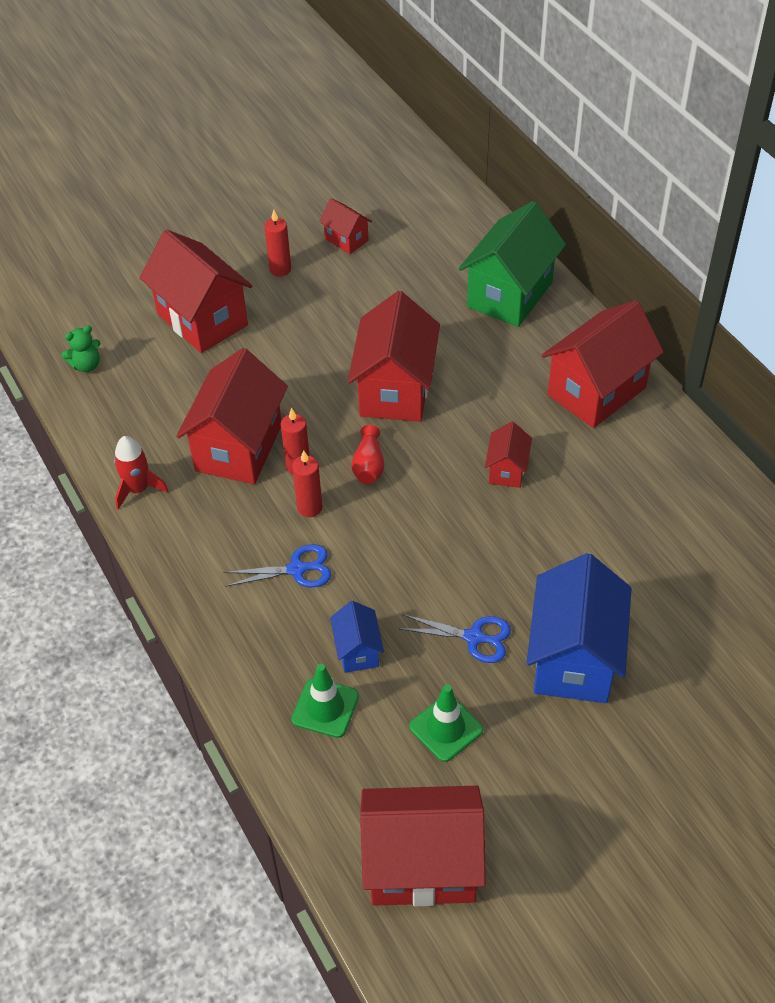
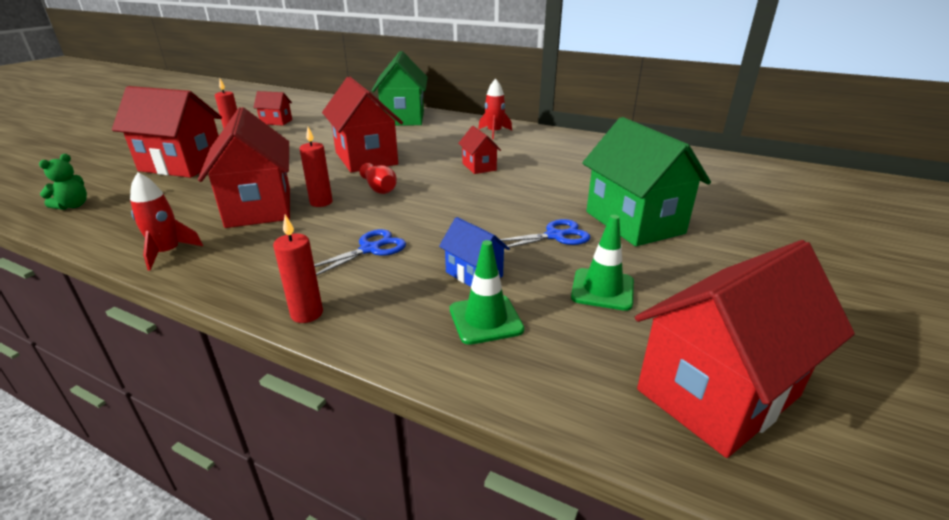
camera: 35 degrees left, 20 degrees down
red candle [292,450,322,517] -> red candle moved to [273,215,323,323]
blue house [527,553,632,703] -> green house [582,117,711,246]
red house [542,300,664,428] -> red rocket [478,79,512,139]

